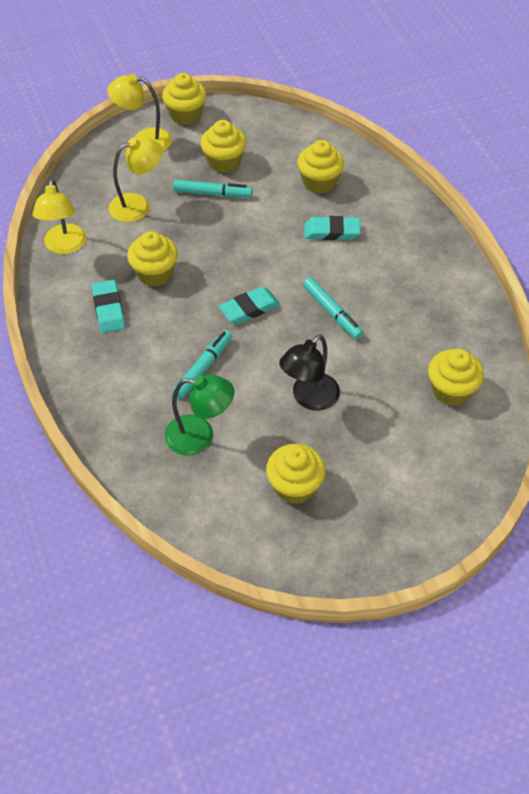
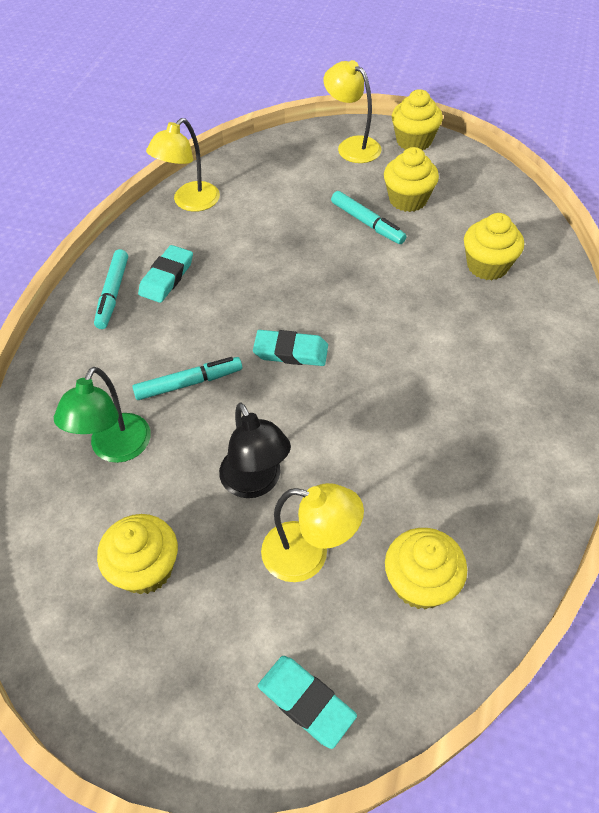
camera: 40 degrees right, 0 degrees up
yellow lamp [109,137,163,222] -> yellow lamp moved to [261,483,364,582]
yellow cupcake [127,231,178,286] -> none
green lamp [164,375,234,455] -> green lamp turned 60 degrees clockwise [54,367,151,463]
black lamp [279,334,340,411] -> black lamp turned 105 degrees counterclockwise [219,403,291,498]
turquoise marker [303,277,364,340] -> turquoise marker moved to [94,249,128,329]
turquoise eraser [305,216,361,240] -> turquoise eraser moved to [258,656,357,749]

